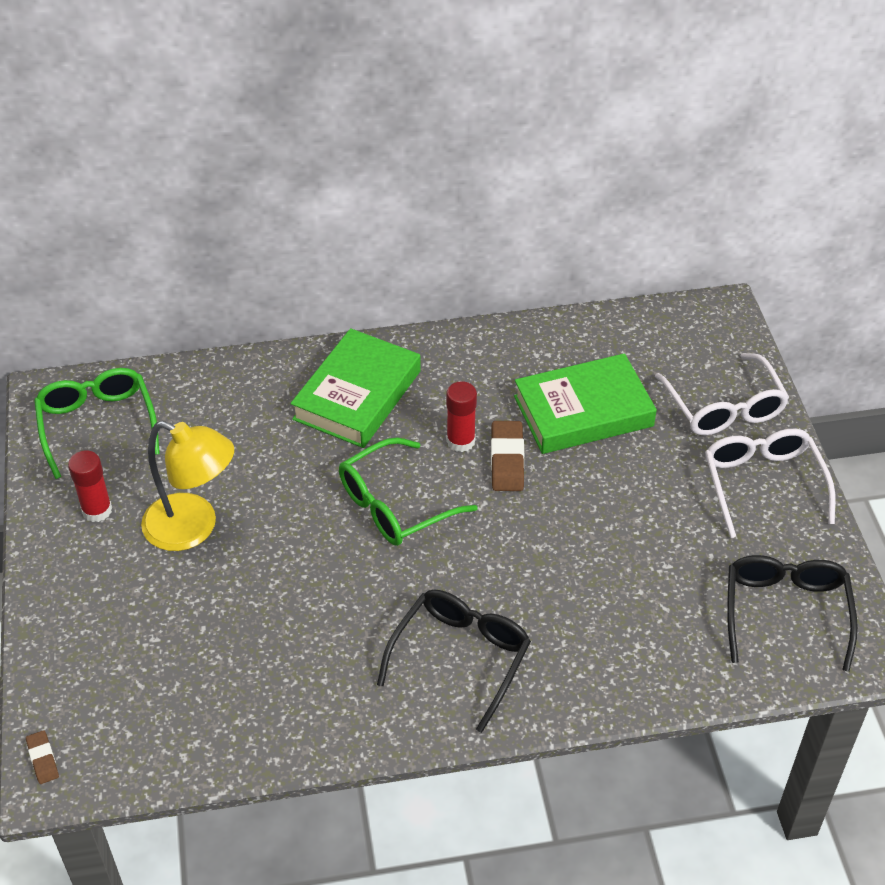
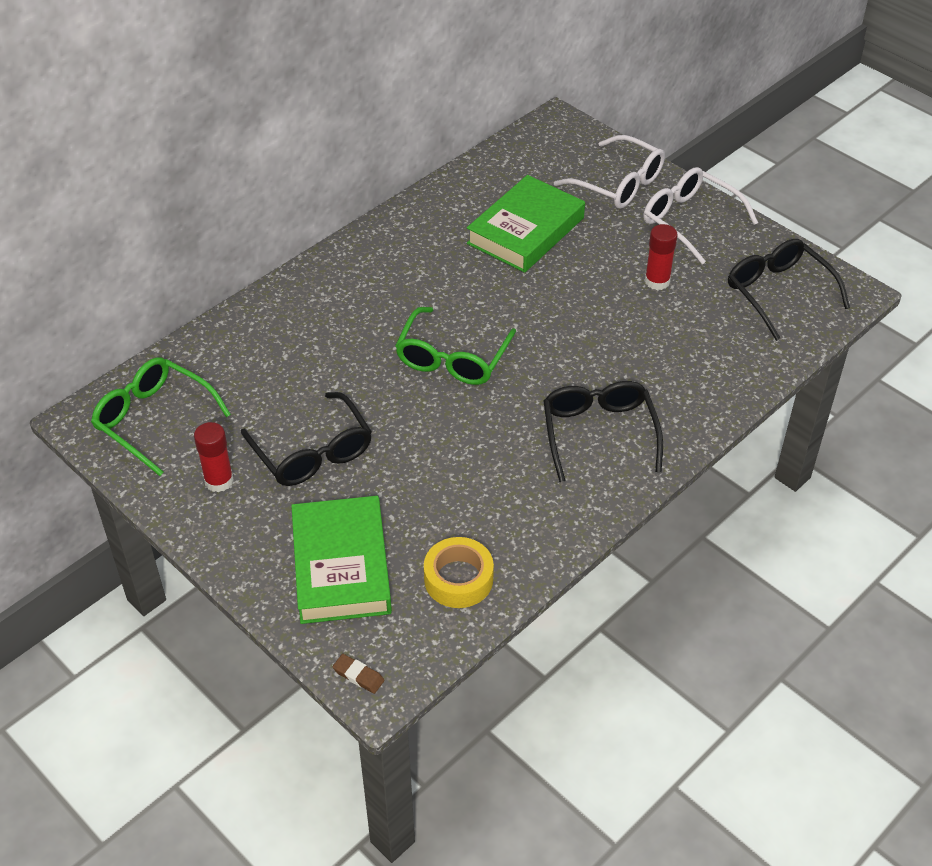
camera: 35 degrees left, 0 degrees up
yellow lamp [141,421,234,551] -> black glasses [241,392,372,486]
green book [291,328,421,448] -> green book moved to [291,496,392,624]
red glue stick [446,381,477,452] -> red glue stick moved to [645,224,678,290]
brown eraser [491,421,524,491] -> none
none -> yellow tape [424,537,494,608]

